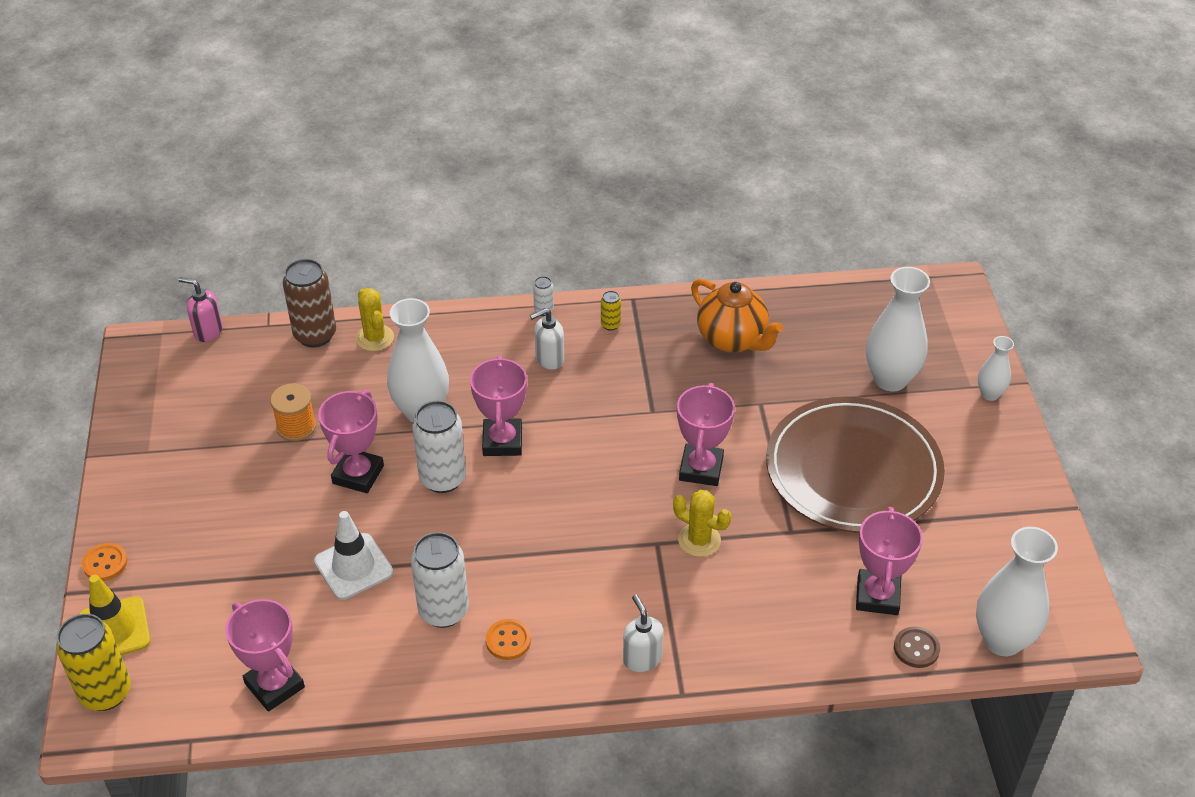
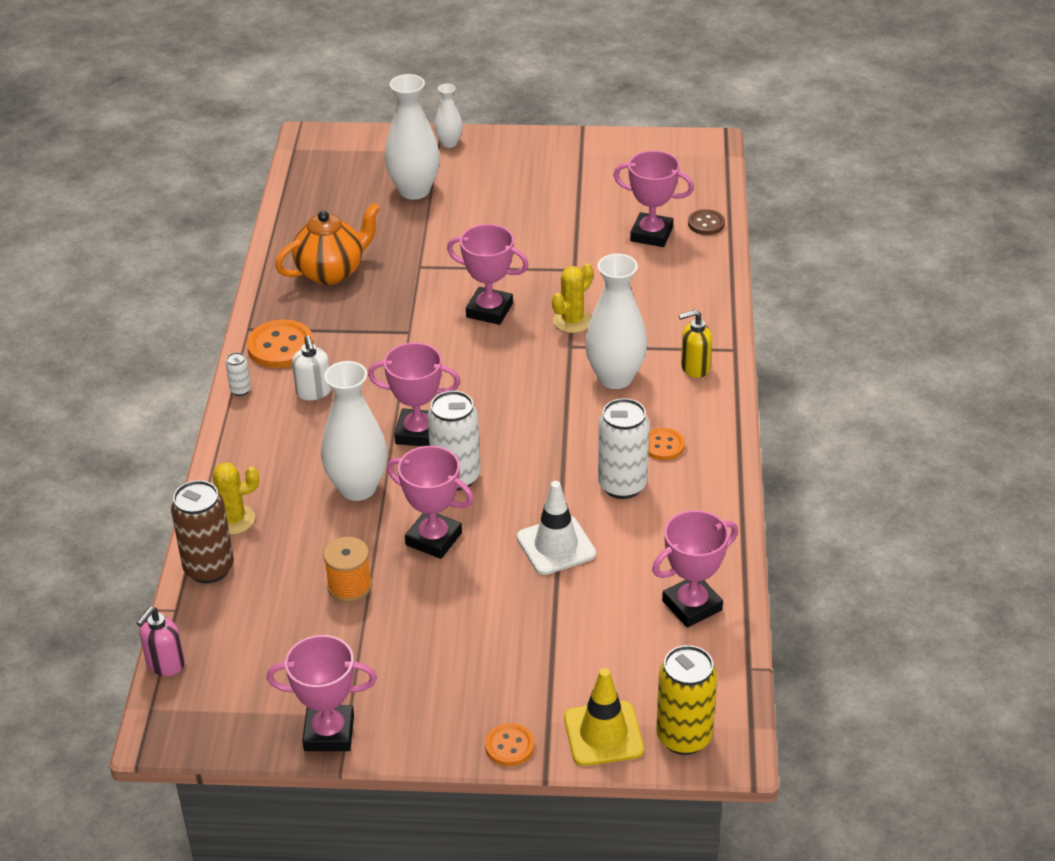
camera: 80 degrees left, 5 degrees down
yellow can [601,291,621,331] -> orange button [247,320,314,368]
white soap dispenser [623,595,663,672] -> yellow soap dispenser [679,309,712,378]
brown plate [766,397,945,533] -> none
white vase [976,527,1058,656] -> white vase moved to [585,254,648,389]
none -> pink trophy [267,635,377,751]

